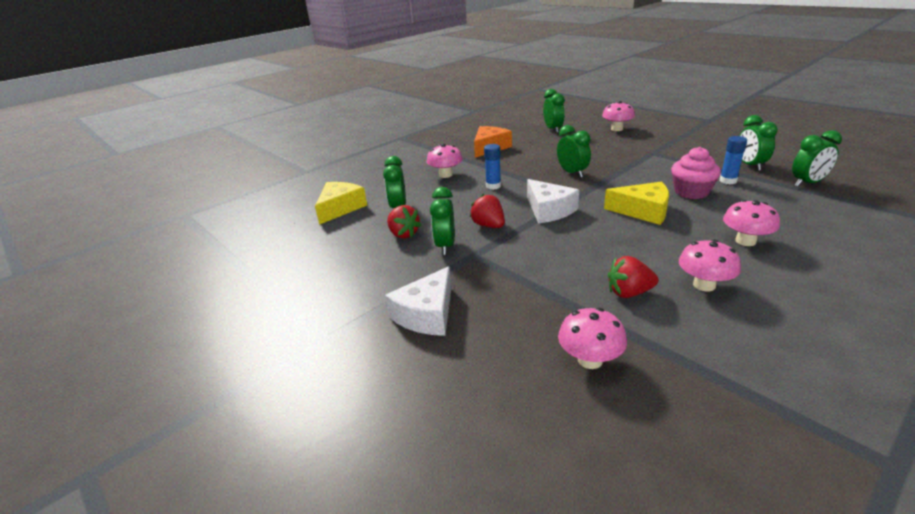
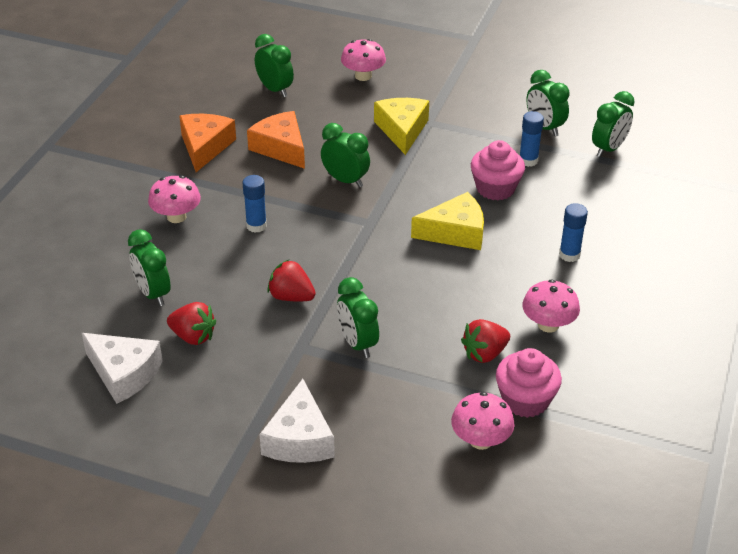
camera: 30 degrees left, 10 degrees up
yellow cheese [315,182,367,225] -> yellow cheese moved to [374,98,429,155]
green clock [430,187,455,255] -> green clock moved to [337,277,379,358]
white cheese [527,179,579,223] -> white cheese moved to [82,333,163,404]
pink mushroom [723,200,780,246] -> blue glue stick [559,203,588,262]
none -> orange cheese [247,111,305,169]
none -> pink cupcake [496,348,562,418]

